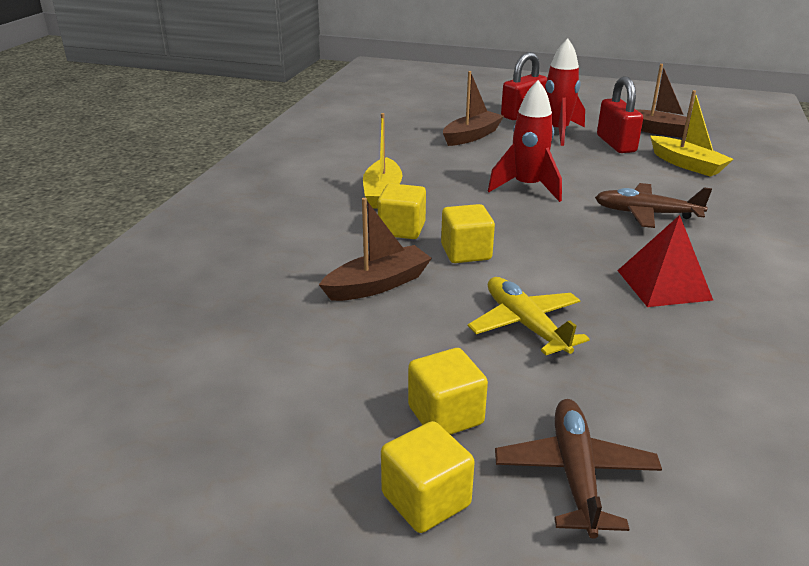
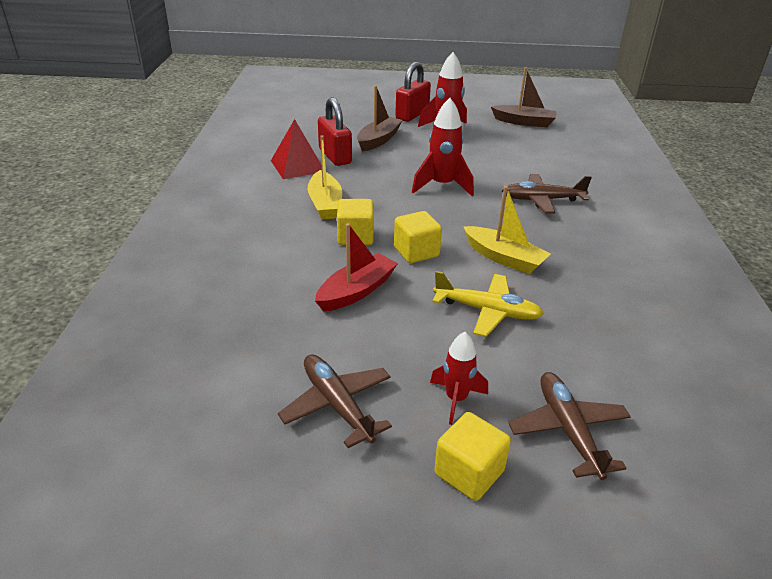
camera: 15 degrees left, 5 degrees up
brown boat [319,198,432,301] -> red boat [315,223,398,312]
yellow cube [408,348,488,435] -> red rocket [430,332,488,425]
yellow plane [468,277,590,355] -> yellow plane turned 150 degrees clockwise [432,271,544,337]
red padlock [597,76,643,153] -> red padlock moved to [318,97,352,166]
red pyramid [617,215,713,307] -> red pyramid moved to [271,119,322,179]
yellow boat [650,90,733,177] -> yellow boat moved to [463,186,551,274]
none -> brown plane [278,354,392,448]

